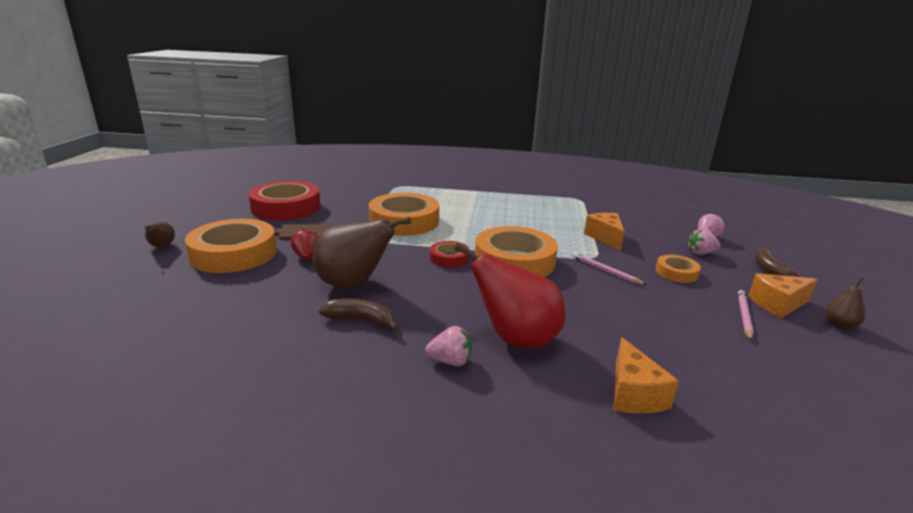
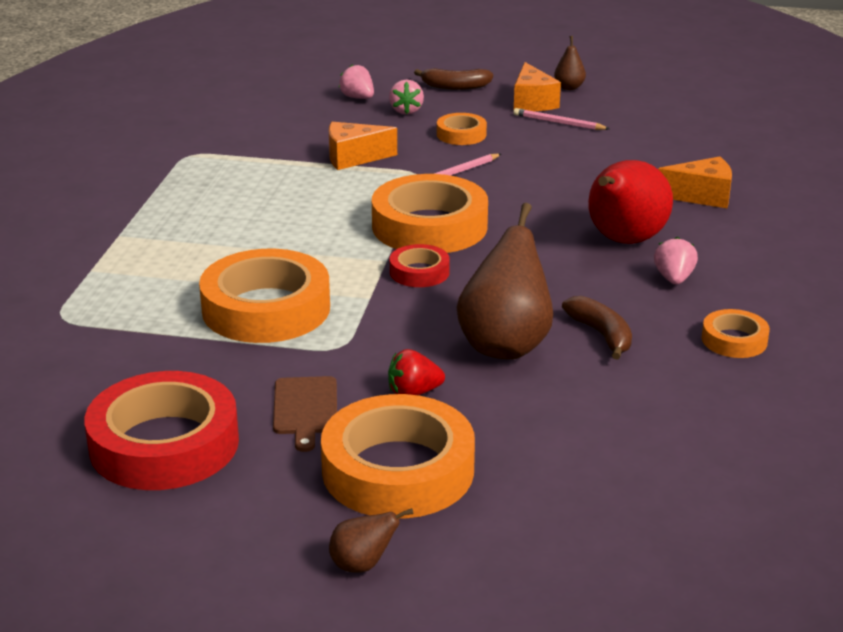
camera: 85 degrees left, 5 degrees up
brown banana [319,298,398,331] -> brown banana turned 135 degrees clockwise [562,296,632,360]
none -> orange tape [702,309,770,358]

